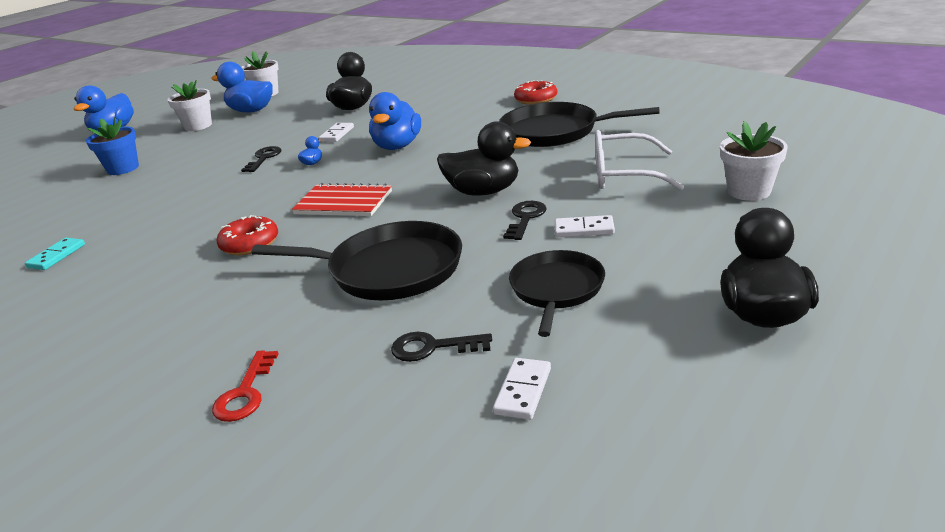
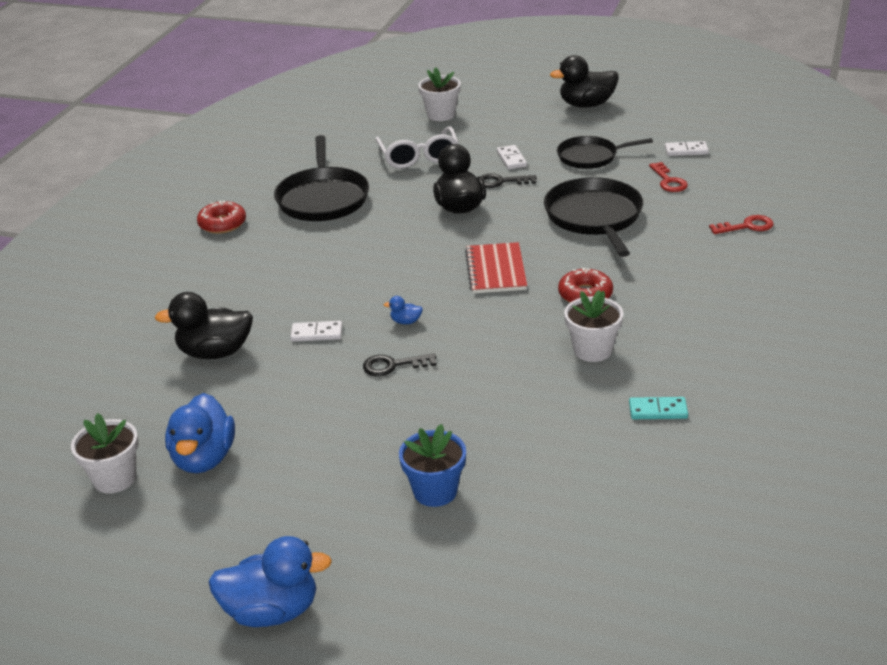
camera: 110 degrees left, 5 degrees up
white flower pot [167,80,212,131] -> white flower pot moved to [564,290,623,362]
blue duck [369,92,421,150] -> none
black key [391,332,492,362] -> red key [649,162,688,192]

